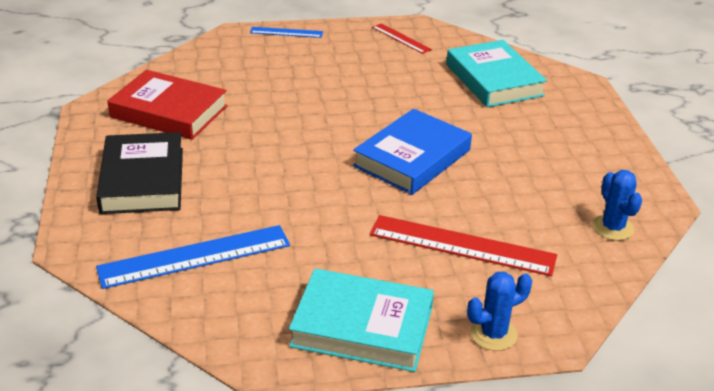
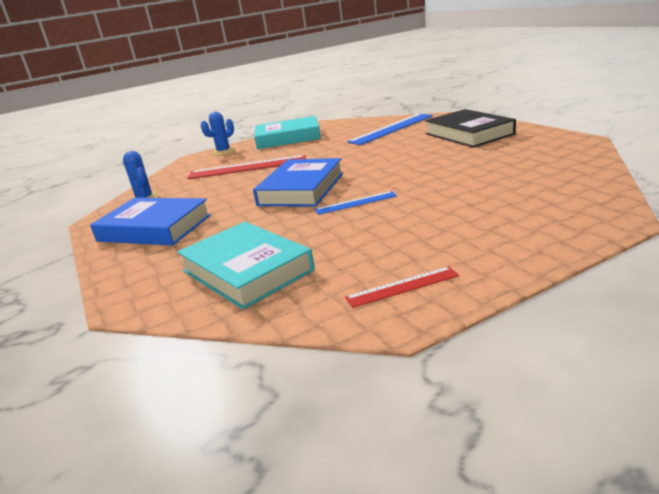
camera: 165 degrees right, 10 degrees down
red book [107,70,228,140] -> none
blue ruler [250,27,323,38] -> blue ruler moved to [315,191,397,215]
red ruler [372,24,432,54] -> red ruler turned 45 degrees counterclockwise [345,266,459,308]
none -> blue book [90,198,211,245]

